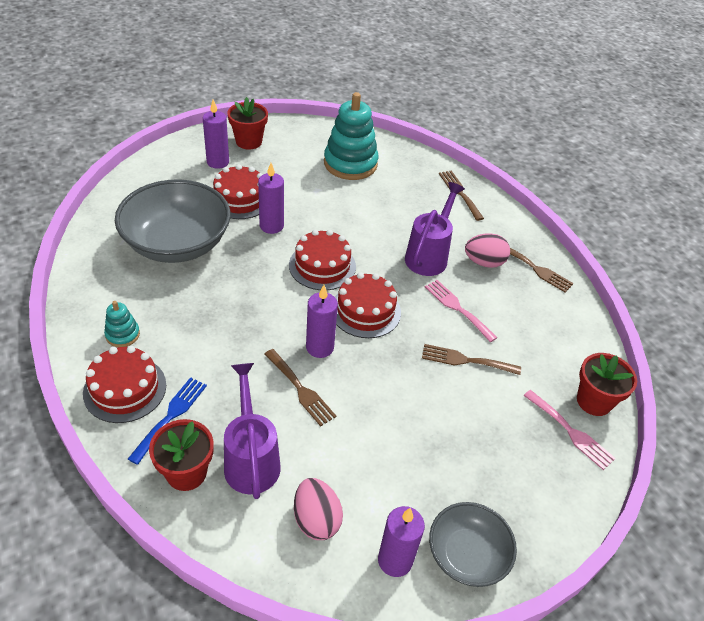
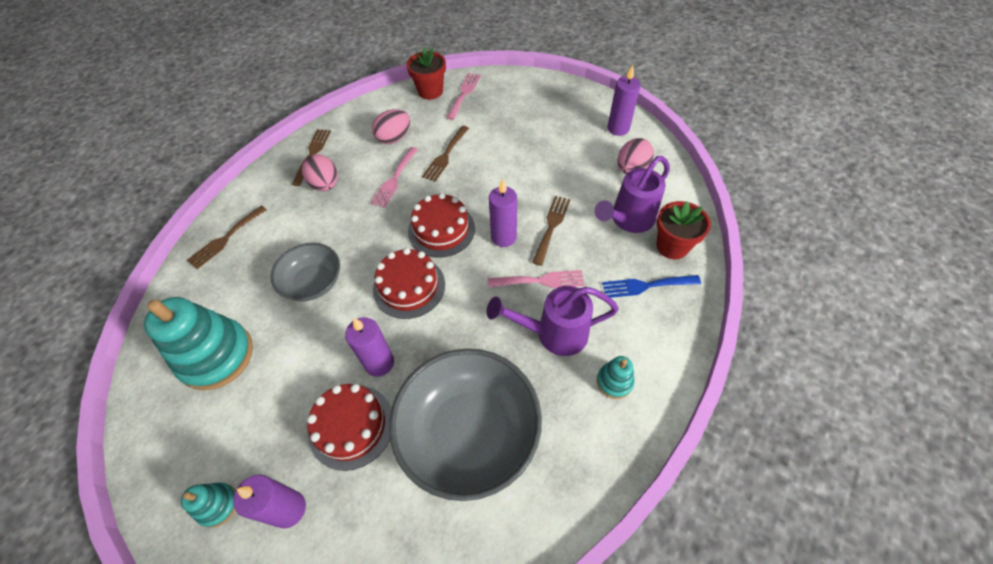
camera: 115 degrees left, 10 degrees up
red cake [83,346,166,423] -> none
red flower pot [228,97,268,149] -> turquoise stacking toy [181,482,236,528]
purple watering can [405,182,465,276] -> purple watering can moved to [487,286,619,356]
brown fork [422,344,521,375] -> brown fork turned 45 degrees clockwise [422,126,469,182]
grey bowl [429,502,517,587] -> grey bowl moved to [271,243,340,301]
none -> pink egg [372,109,410,144]
none -> pink fork [488,270,584,288]

